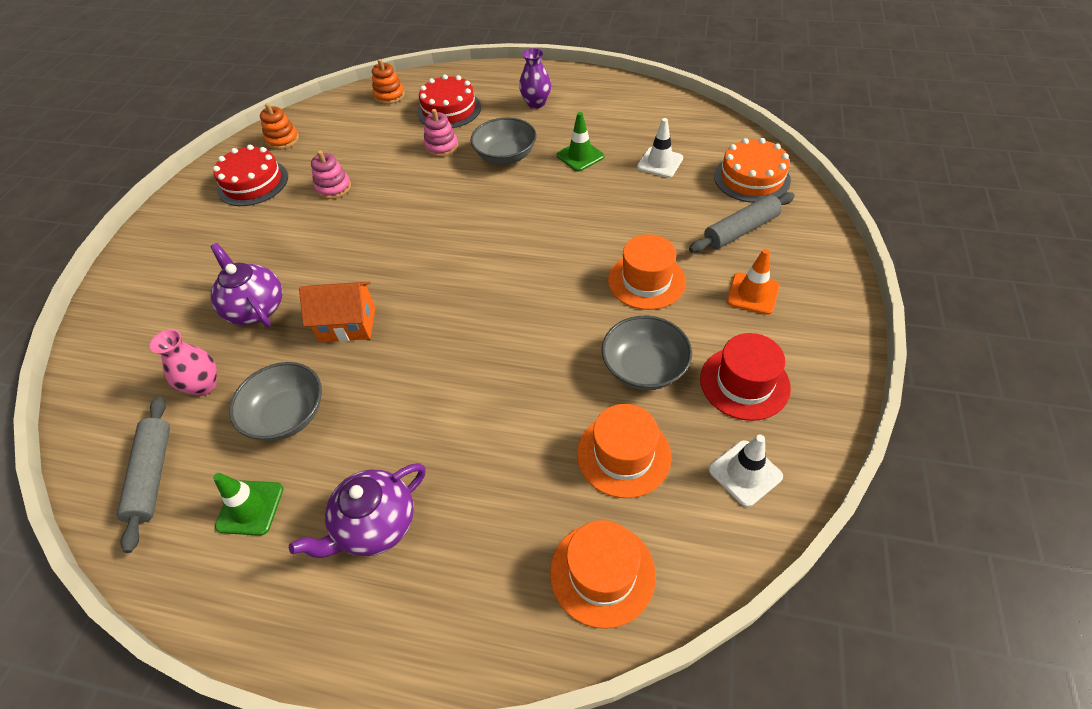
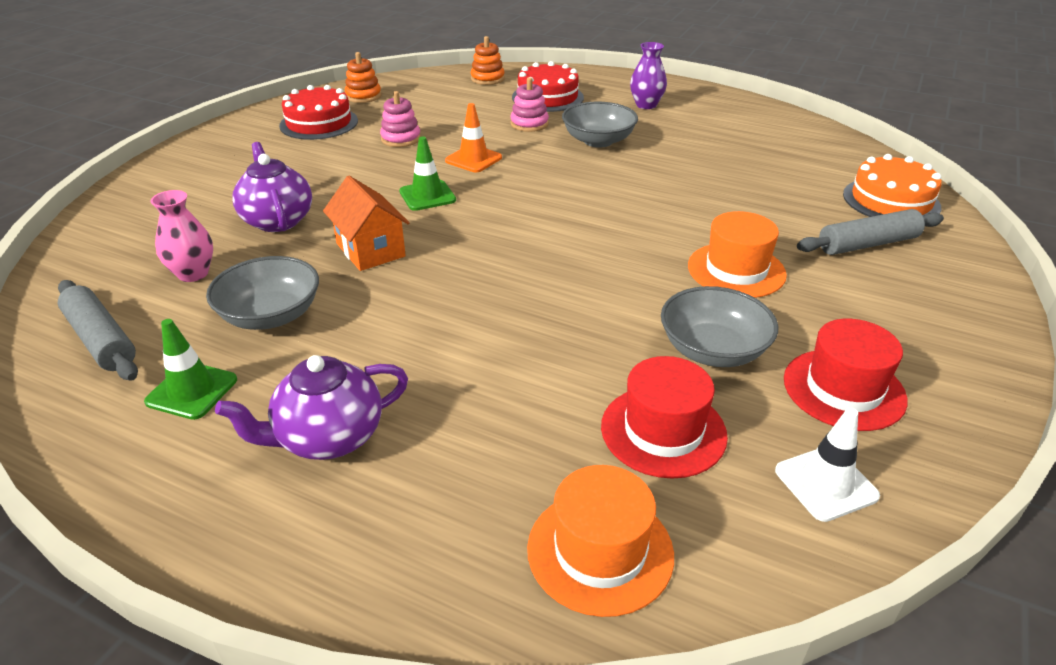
camera: 10 degrees right, 15 degrees down
grey rolling pin [117,397,170,553] -> grey rolling pin turned 45 degrees counterclockwise [58,280,138,381]
orange house [299,282,375,342] -> orange house turned 45 degrees clockwise [323,176,410,271]
green traffic cone [557,112,604,171] -> green traffic cone moved to [399,137,456,211]
orange hat [577,404,672,498] -> red hat [601,356,728,479]
white traffic cone [637,118,683,178] -> none
orange traffic cone [727,249,779,315] -> orange traffic cone moved to [445,103,502,172]

